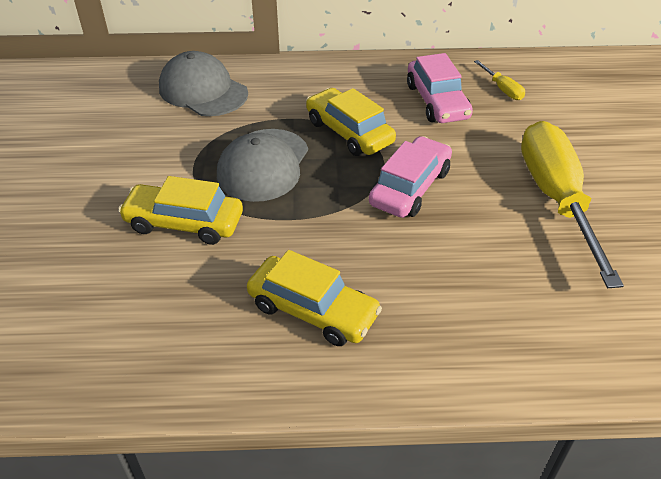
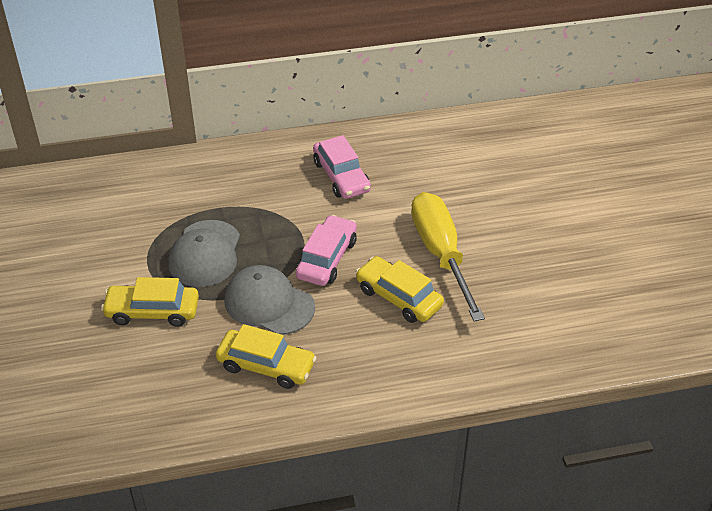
camera: 10 degrees left, 0 degrees up
grey cap [159,51,248,116] -> grey cap moved to [225,265,315,335]
yellow car [306,88,396,156] -> yellow car moved to [356,256,444,323]
yellow screwdriver [474,60,525,100] -> none

